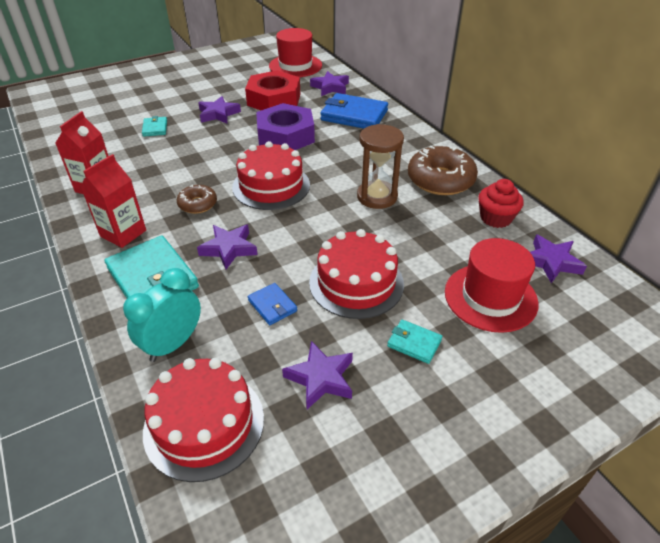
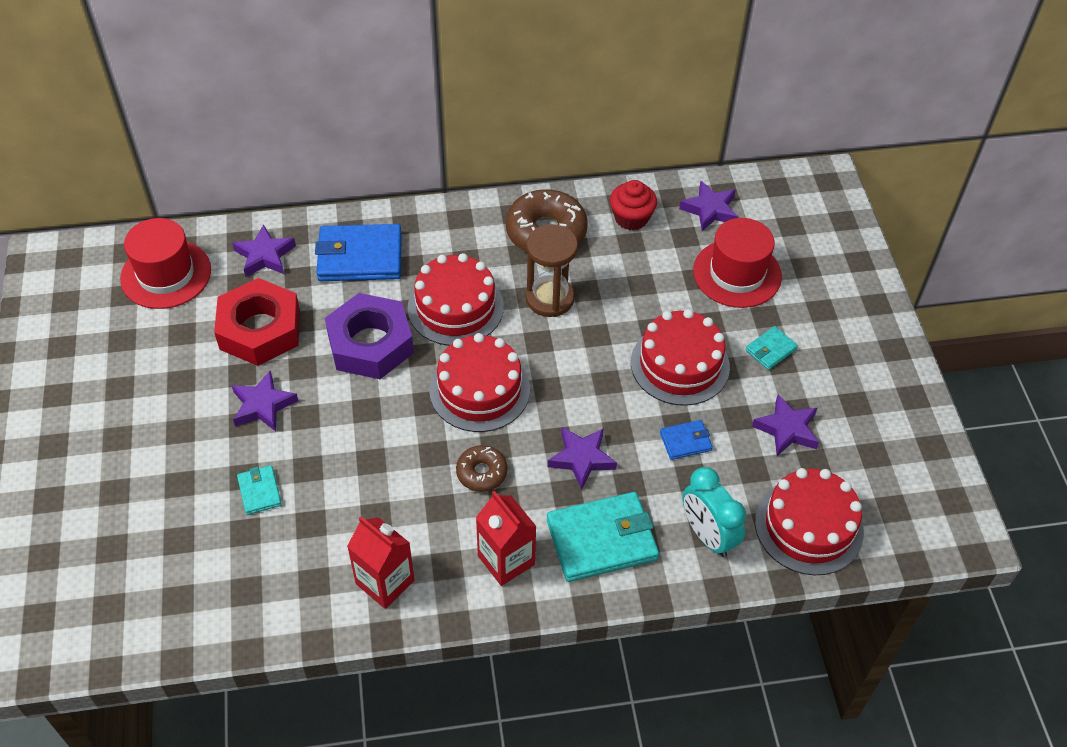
camera: 70 degrees left, 10 degrees up
turquoise wallet [142,116,167,137] -> turquoise wallet turned 60 degrees clockwise [237,465,282,515]
blue wallet [320,93,388,129] -> blue wallet turned 45 degrees clockwise [315,224,402,281]
none -> red cake [408,253,504,346]

